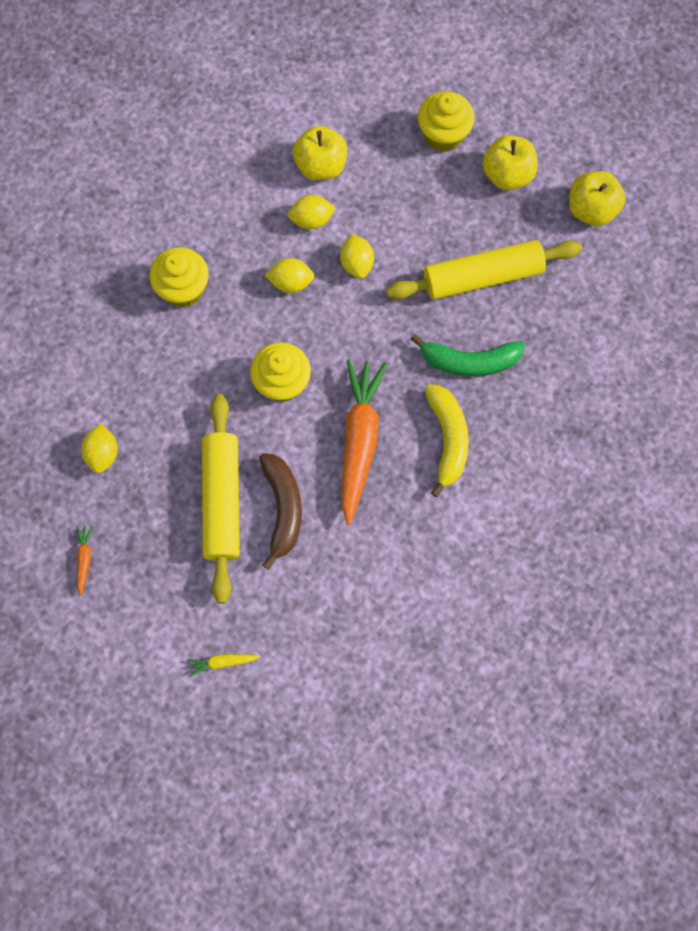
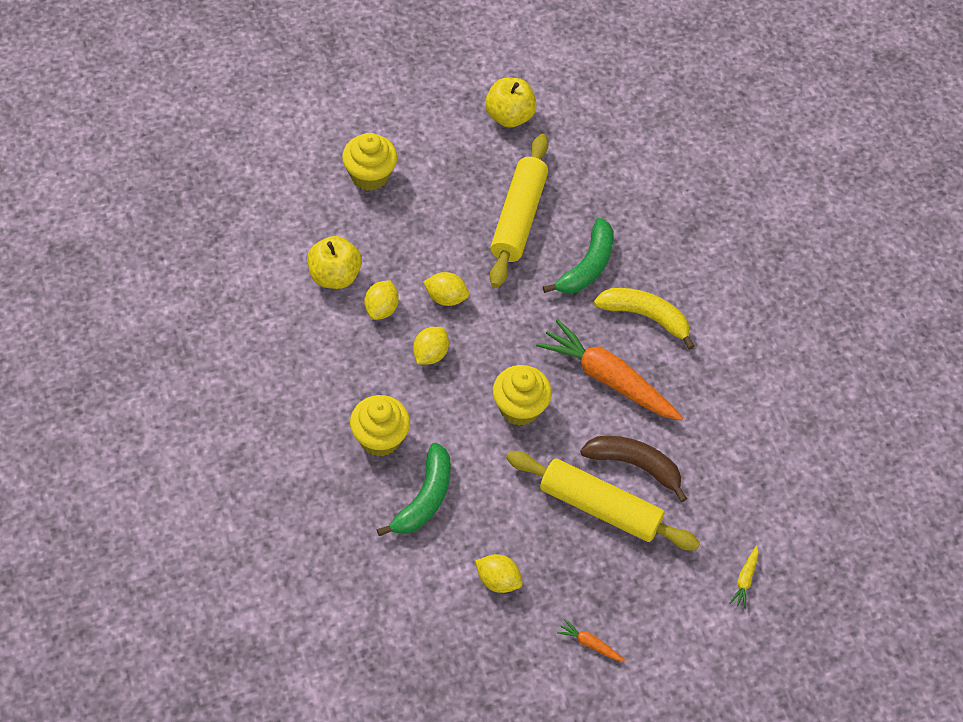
camera: 65 degrees left, 15 degrees down
yellow apple [483,135,538,190] -> none
none -> green banana [377,443,451,536]

